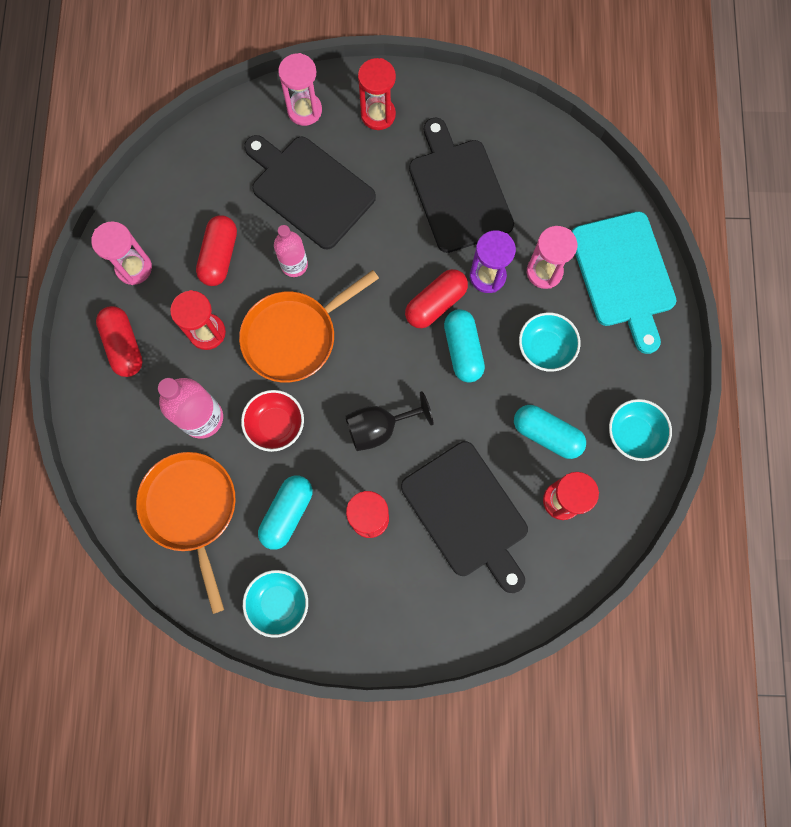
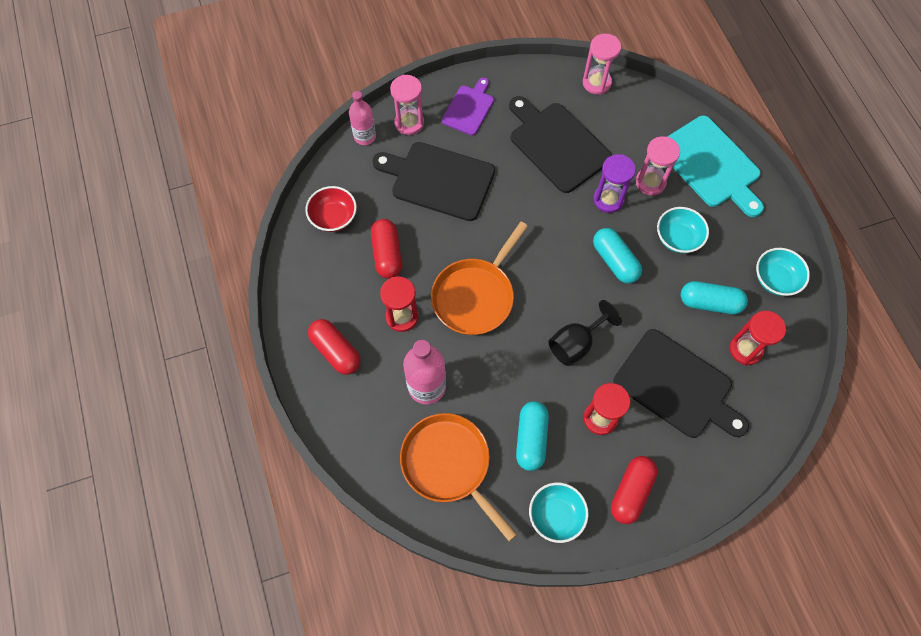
camera: 20 degrees left, 10 degrees down
pink hourglass [91,222,152,285] -> pink hourglass moved to [583,34,621,95]
red bowl [241,390,304,452] -> red bowl moved to [305,186,357,232]
pink bottle [274,225,308,277] -> pink bottle moved to [349,91,376,145]
red hourglass [358,58,396,130] -> purple cutting board [442,78,494,135]
red capsule [405,269,468,328] -> red capsule moved to [611,456,658,524]

